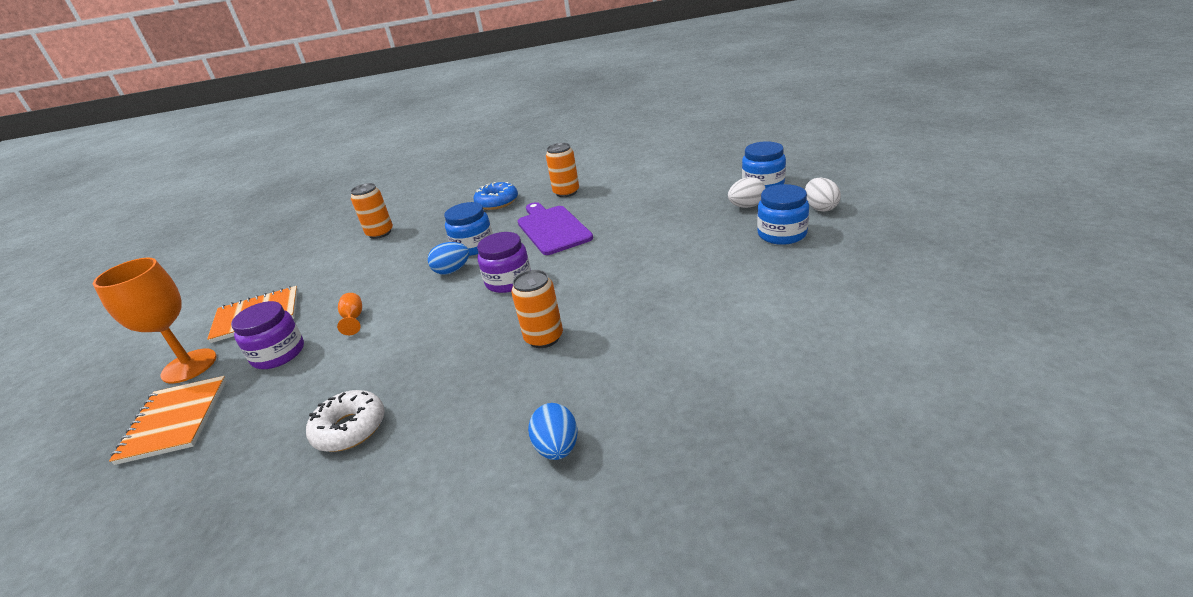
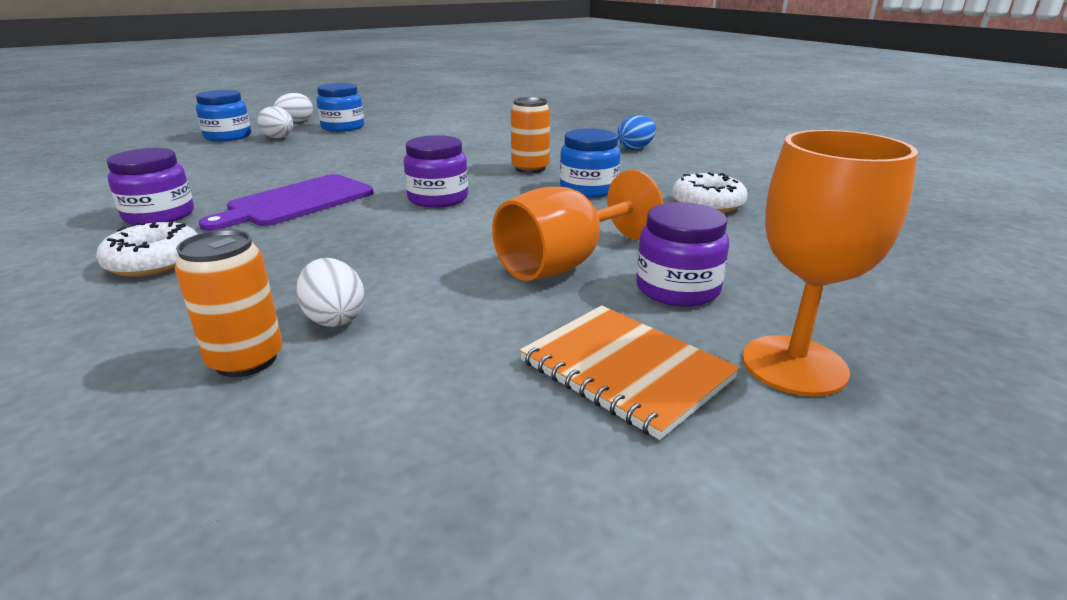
camera: 120 degrees left, 5 degrees down
orange notebook [109,376,226,465] -> none
orange goblet [337,293,362,335] -> orange goblet [492,170,664,281], size x2.34
blue egg [428,242,469,275] -> none
blue jar [444,202,493,256] -> blue jar moved to [560,128,621,198]
blue donut [474,182,518,210] -> white donut [96,222,197,277]
orange can [546,143,579,197] -> purple jar [107,148,194,225]
none -> white egg [296,258,365,327]

